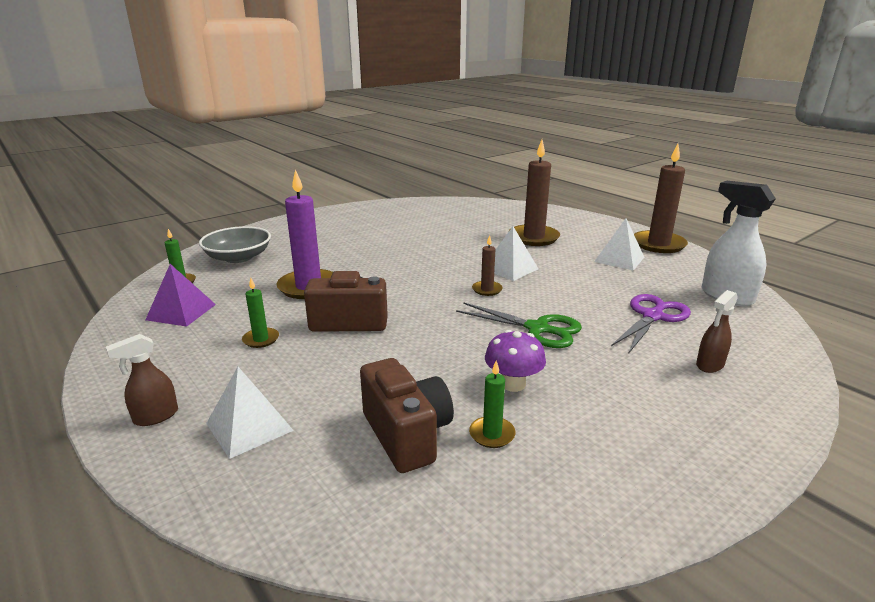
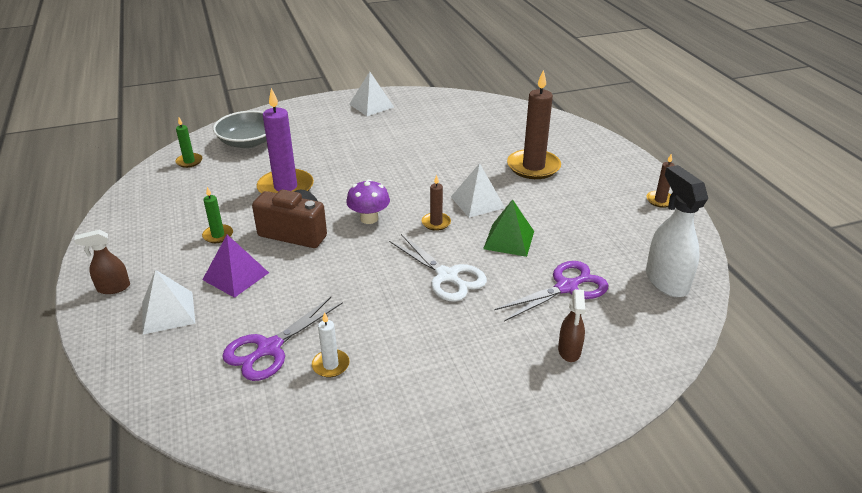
camera: 20 degrees right, 10 degrees up
purple pyramid [145,264,216,327] -> purple pyramid moved to [202,235,269,298]
brown camera [360,358,454,473] -> purple scissors [222,297,343,381]
green scissors [456,302,582,348] -> white scissors [389,234,487,302]
green candle [469,360,516,448] -> white candle [312,312,350,377]
purple mushroom [485,330,546,392] -> purple mushroom moved to [346,179,390,224]
white pyramid [594,218,644,271] -> white pyramid moved to [349,72,394,116]
brown candle [634,144,688,253] -> brown candle [646,153,675,208], size x0.49
brown spray bottle [696,290,738,373] -> brown spray bottle turned 60 degrees counterclockwise [558,289,585,362]
none -> green pyramid [483,199,534,257]

